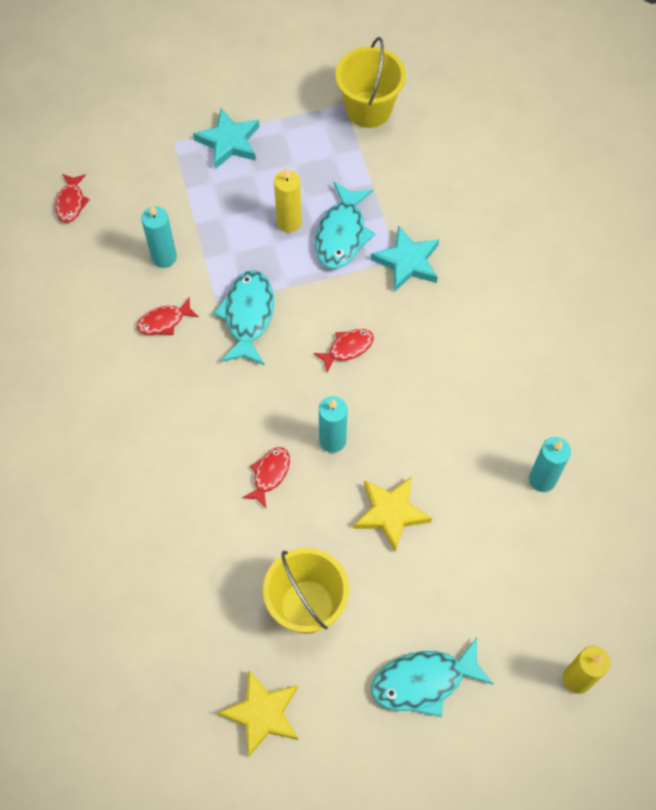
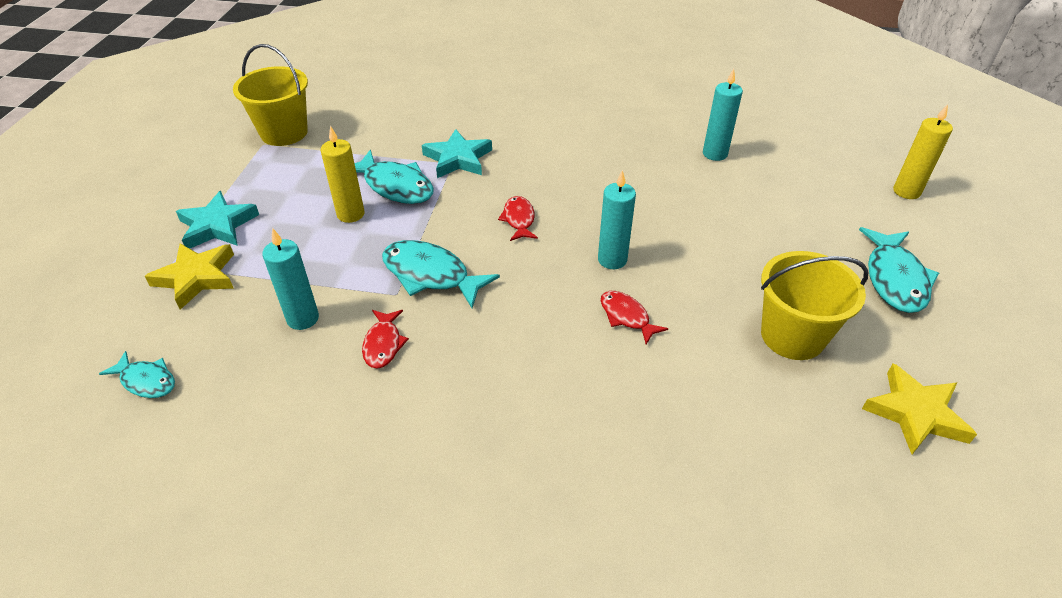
camera: 65 degrees left, 20 degrees down
red fish [55,174,90,223] -> turquoise fish [99,351,175,398]
yellow star [353,477,432,552] -> yellow star moved to [145,243,234,310]

